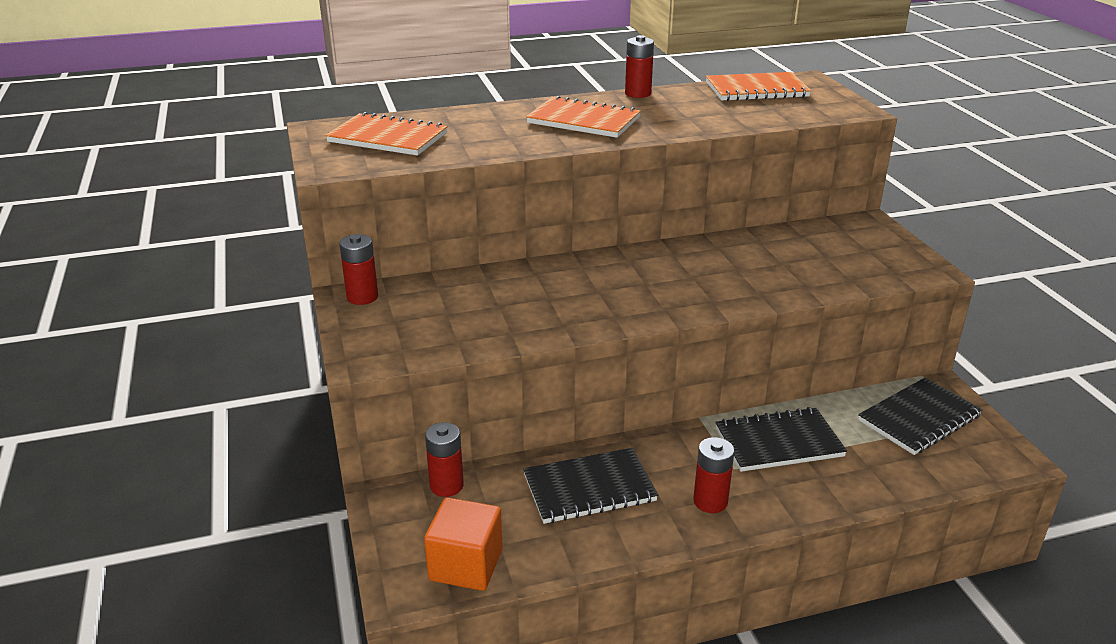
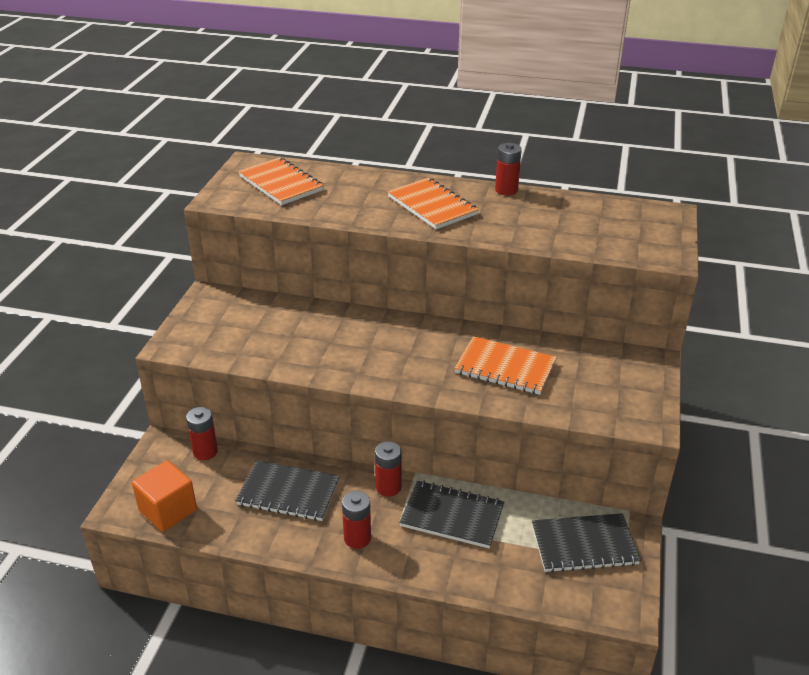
camera: 30 degrees right, 5 degrees up
red battery [339,234,378,305] -> red battery moved to [375,441,401,497]
orange notebook [706,72,811,101] -> orange notebook moved to [455,336,557,395]

